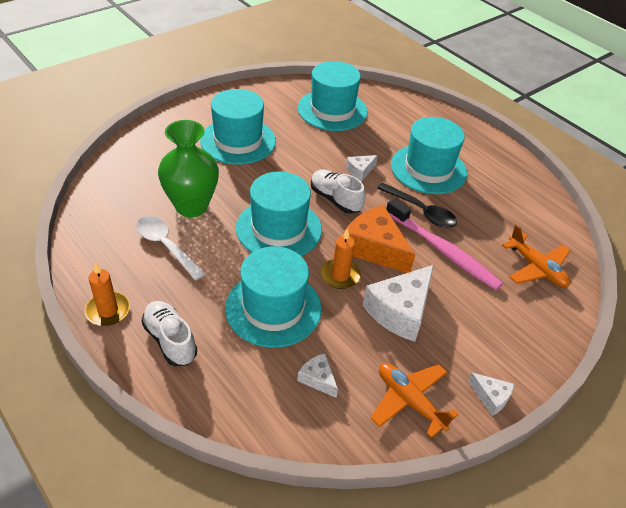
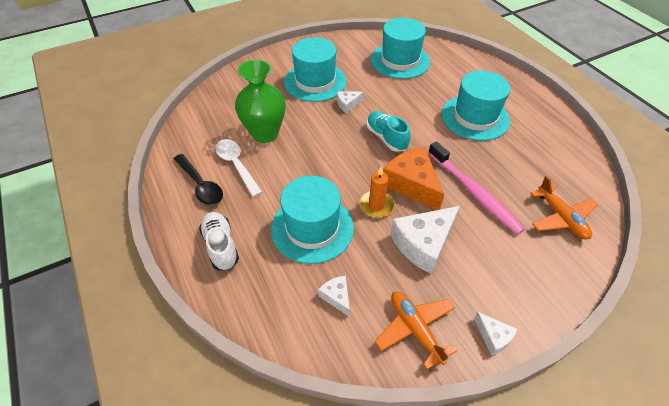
camera: 15 degrees right, 5 degrees up
orange candle [85,262,130,326] -> none
turquoise hat [236,171,322,256] -> none
white shoe [311,170,366,214] -> turquoise shoe [367,111,411,152]
white cheese [346,155,378,181] -> white cheese moved to [337,91,364,113]
black spoon [377,183,457,228] -> black spoon moved to [174,154,223,205]

